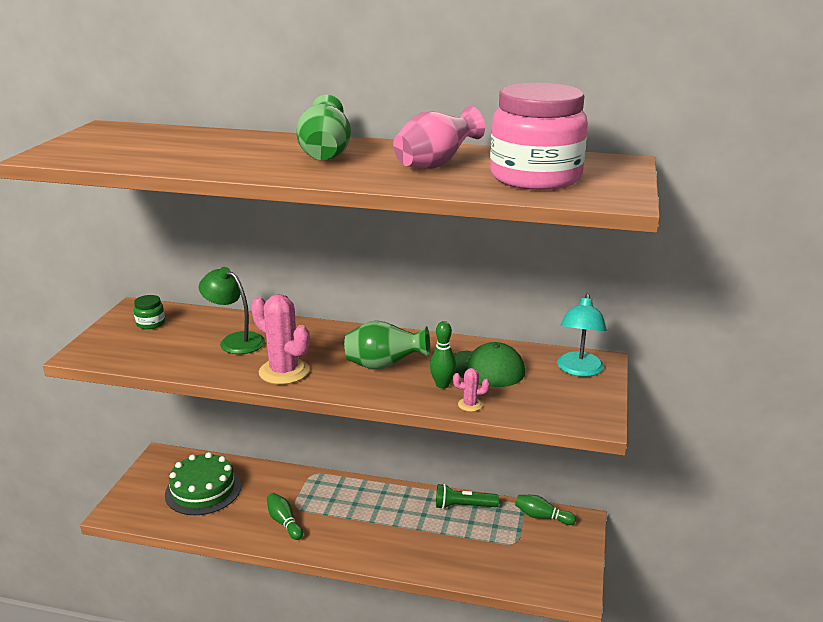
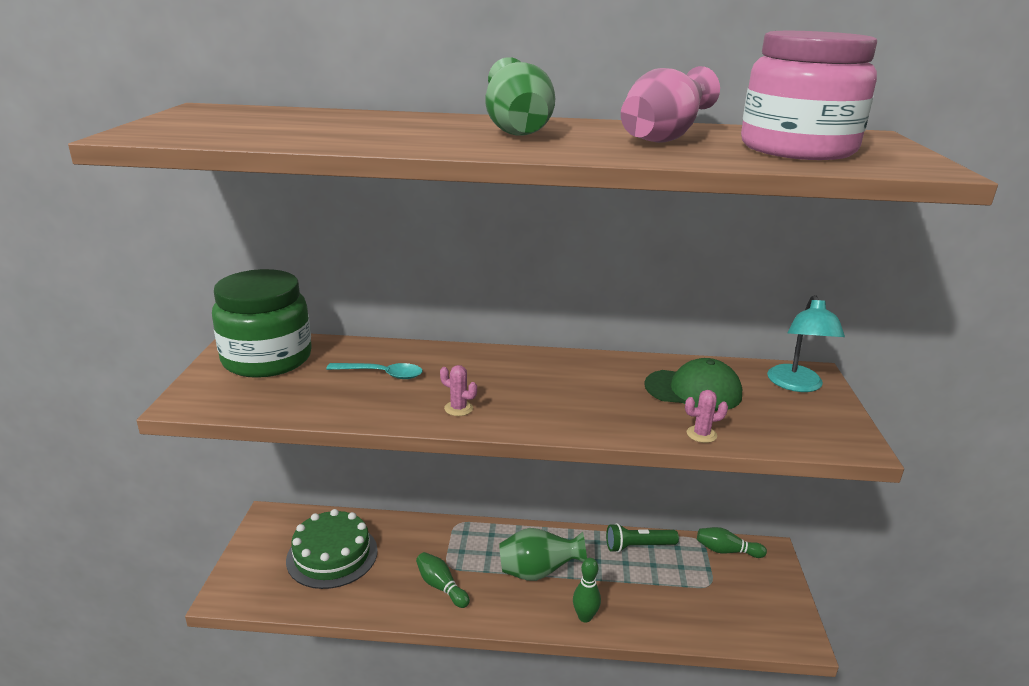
camera: 10 degrees left, 0 degrees up
green jar [134,295,165,329] -> green jar [212,269,312,378], size x2.50
green lamp [199,267,265,354] -> turquoise spoon [326,363,423,379]
pink cactus [251,294,310,385] -> pink cactus [440,365,477,416], size x0.46
green vase [344,320,430,370] -> green vase moved to [499,528,587,581]
green bowling pin [430,321,456,389] -> green bowling pin moved to [573,558,601,622]

